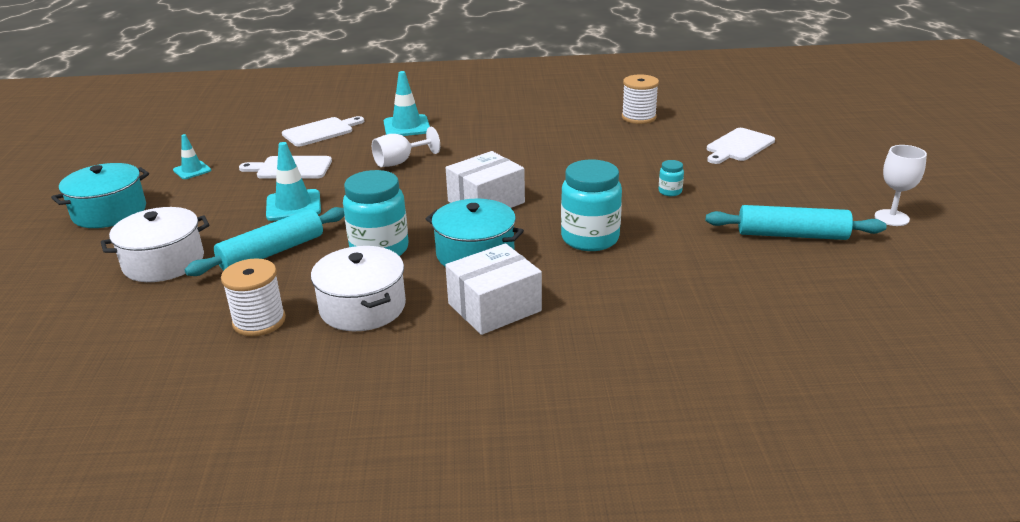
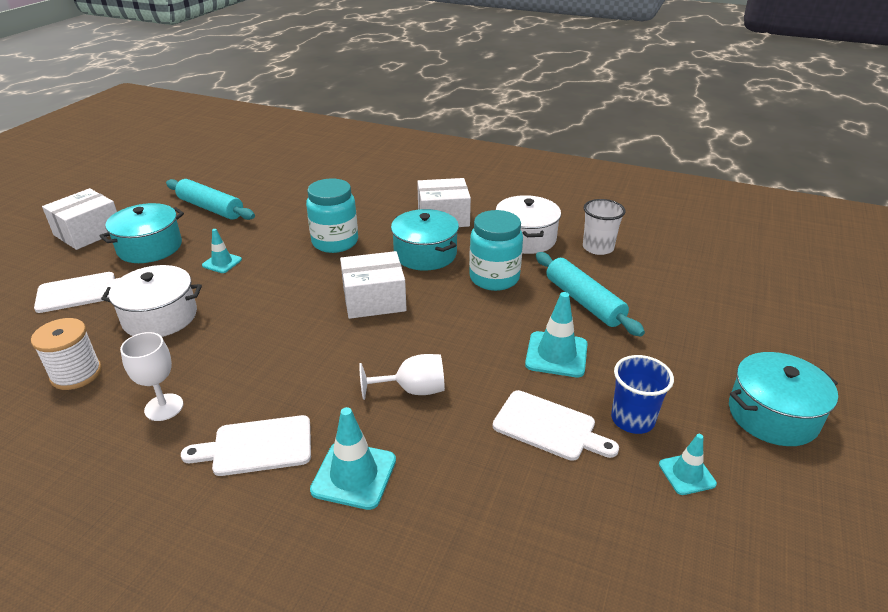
camera: 155 degrees left, 5 degrees up
white pot [101,207,210,282] -> white pot moved to [101,265,202,337]
turquoise rolling pin [184,207,344,276] -> turquoise rolling pin turned 75 degrees clockwise [536,252,645,337]
white spool [221,258,286,336] -> white cup [583,199,625,255]
white cutting board [282,116,364,147] -> white cutting board moved to [181,415,311,476]
turquoise jar [659,160,684,196] -> turquoise traffic cone [202,229,242,273]
white goblet [875,145,927,226] -> white goblet moved to [120,332,183,421]
none -> white box [42,188,117,250]
none -> turquoise pot [100,203,184,263]
none -> blue cup [611,355,674,434]

